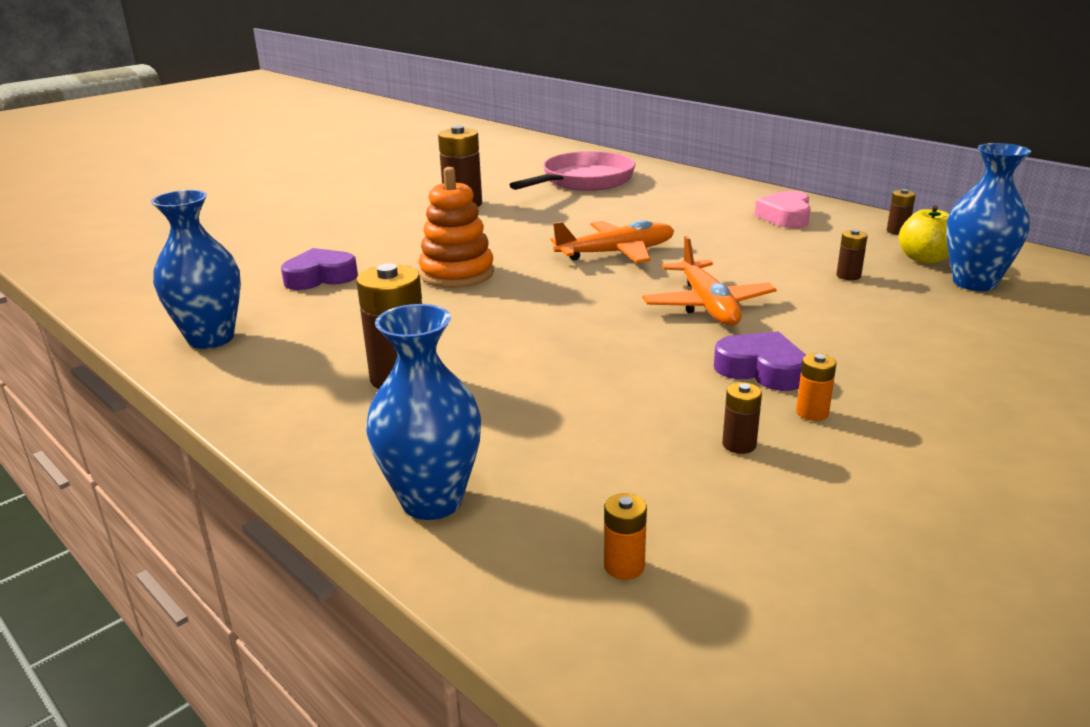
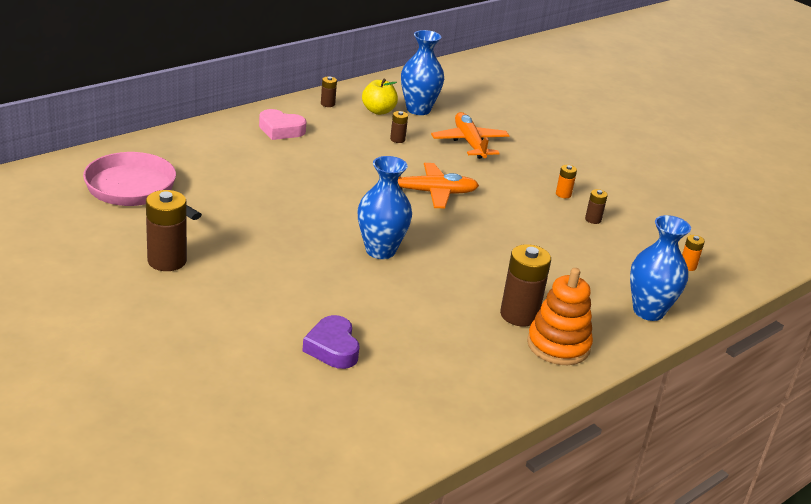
camera: 90 degrees left, 5 degrees up
blue vase [151,190,241,349] -> blue vase moved to [358,156,412,259]
orange stacking toy [418,167,494,288] -> orange stacking toy moved to [527,268,593,365]
orange plane [551,220,674,263] -> orange plane moved to [431,112,509,159]
purple heart [714,331,806,391] -> none

